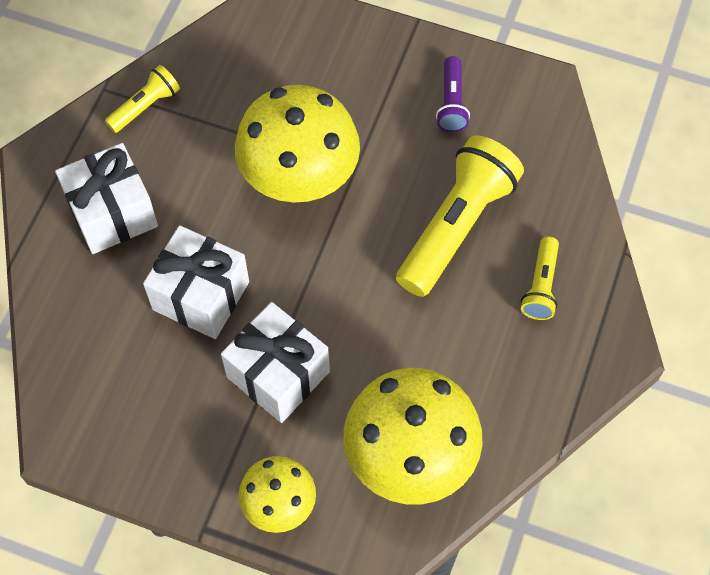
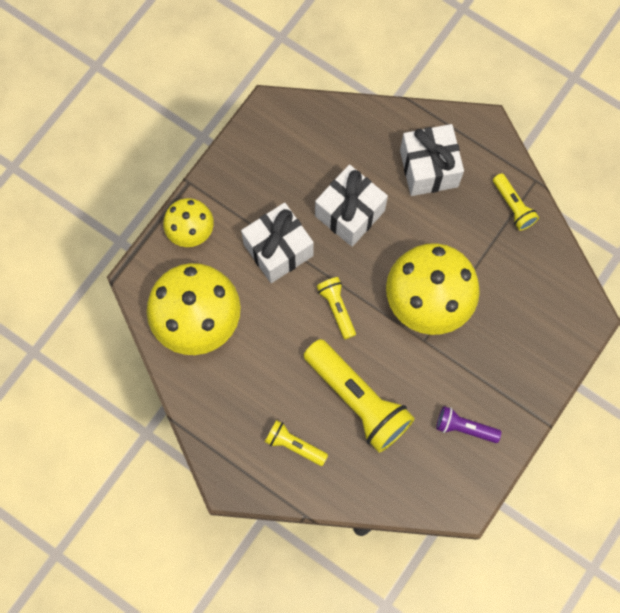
camera: 105 degrees right, 10 degrees up
none -> yellow flashlight [317,277,356,340]

